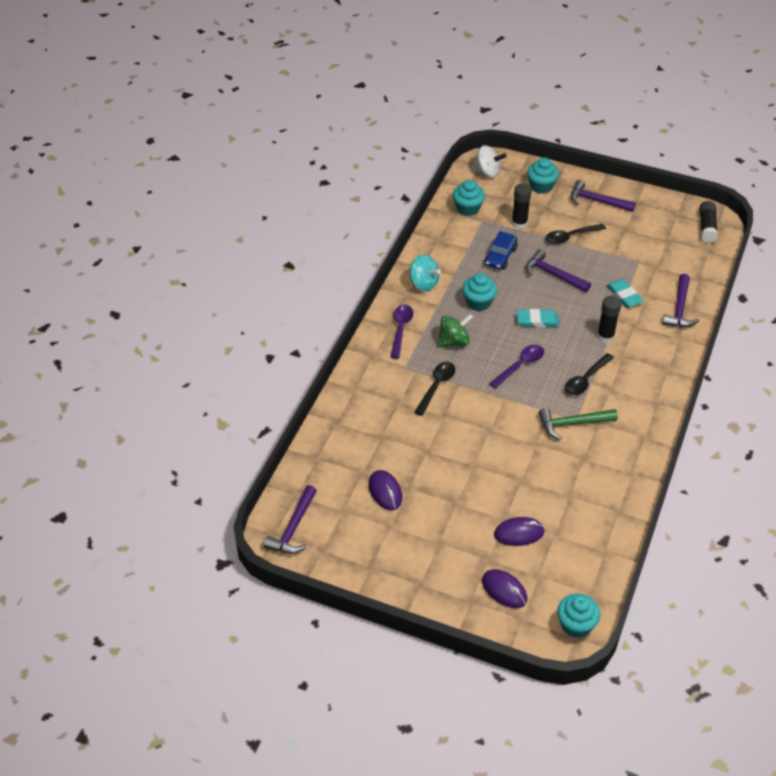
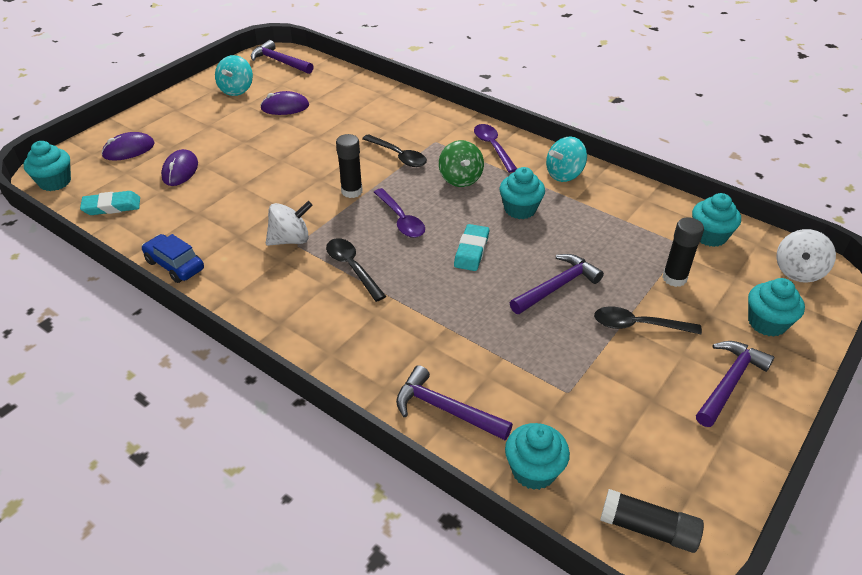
camera: 105 degrees right, 5 degrees down
purple spoon [390,305,413,359] -> purple spoon turned 135 degrees counterclockwise [474,124,517,173]
blue car [484,231,518,270] -> blue car moved to [141,234,204,283]
green hammer [538,408,618,440] -> white spinning top [266,201,313,246]
black spoon [545,224,606,244] -> black spoon turned 75 degrees counterclockwise [594,306,702,335]
black glue stick [597,296,621,343] -> black glue stick moved to [336,134,362,198]
turquoise eraser [606,279,644,308] -> turquoise eraser moved to [80,191,140,215]
none -> turquoise spinning top [215,55,253,96]
none -> turquoise cupcake [505,423,570,490]

